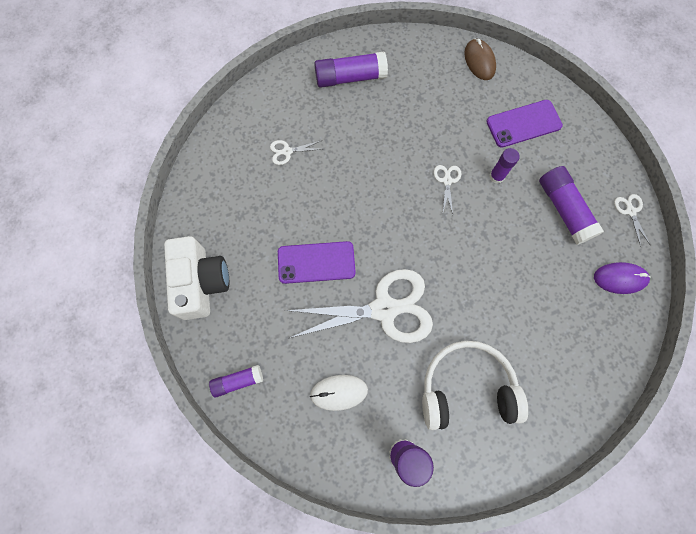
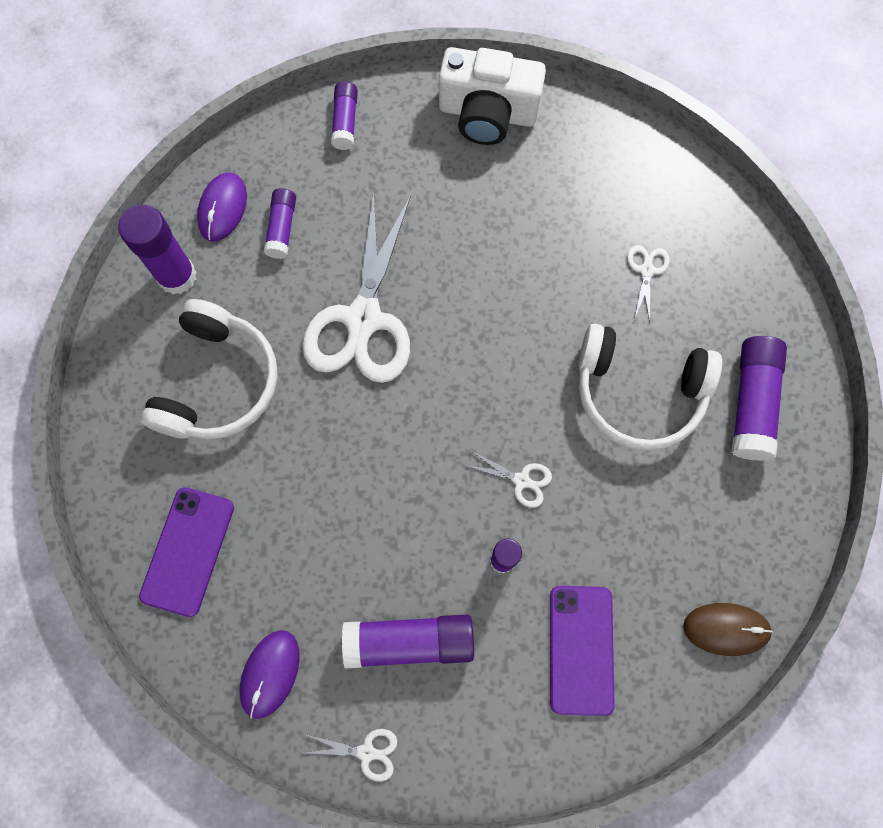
camera: 110 degrees right, 0 degrees up
purple phone [278,241,356,284] -> purple phone moved to [139,487,234,617]
white mouse [310,375,368,411] -> purple glue stick [264,188,296,259]
none -> purple mouse [197,173,247,242]
none -> white headphones [578,324,722,450]

